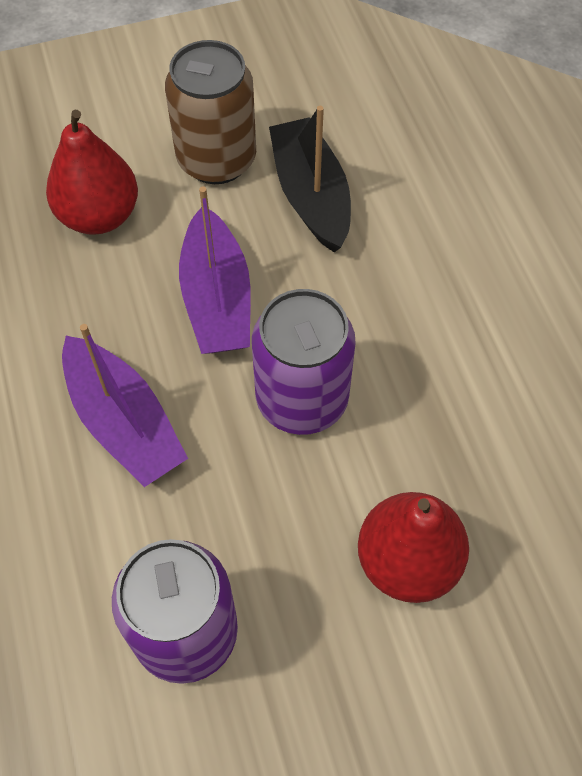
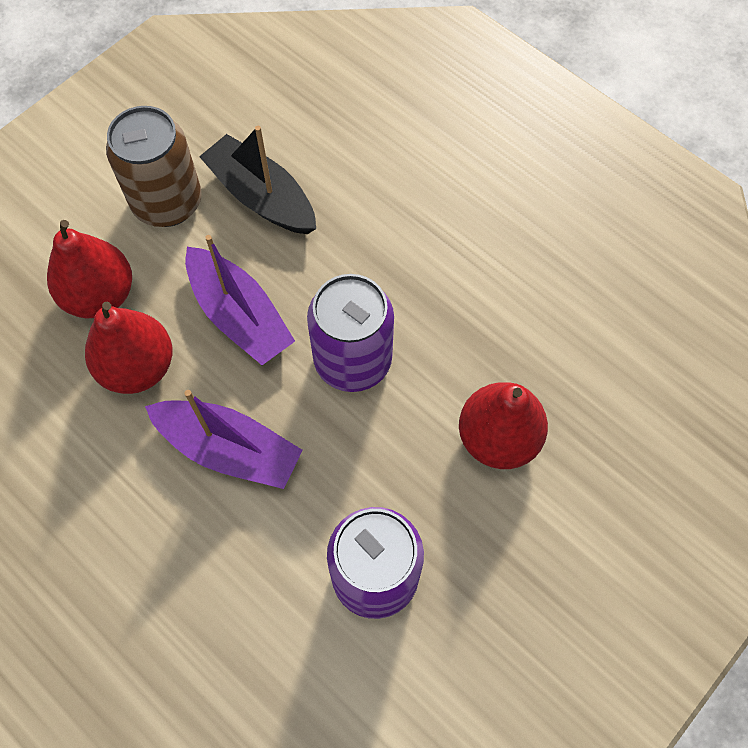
camera: 30 degrees left, 5 degrees up
none -> red pear [85,302,173,394]

